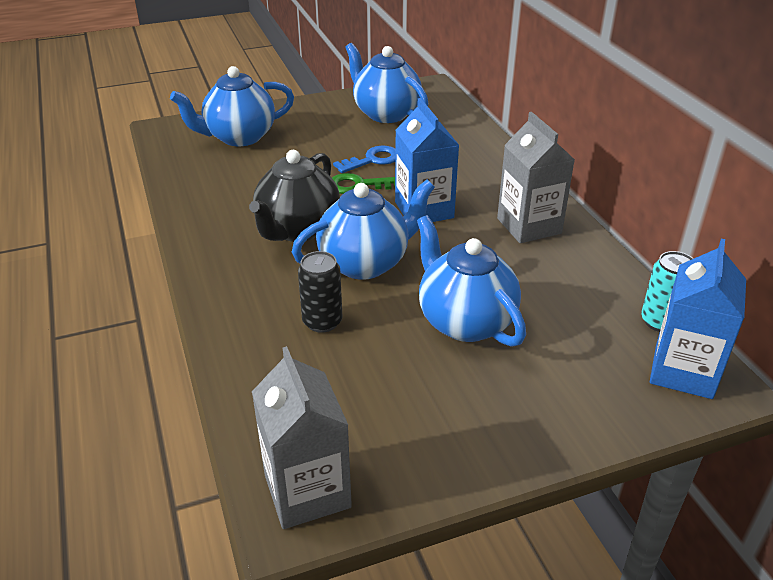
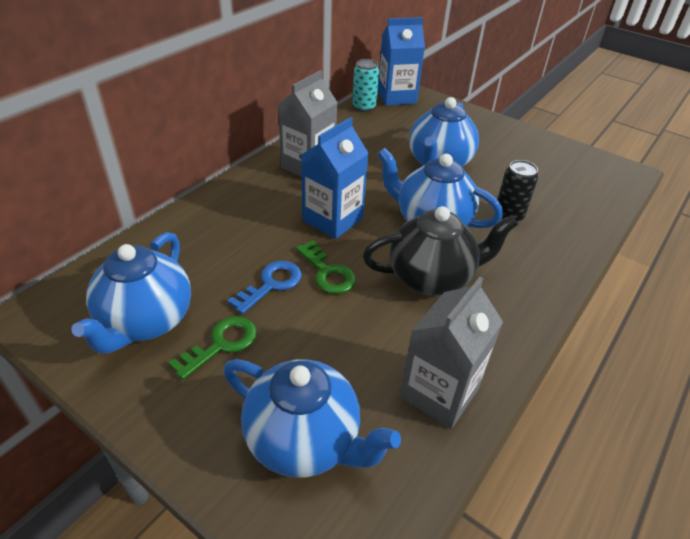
camera: 125 degrees left, 5 degrees up
grey carton [252,346,352,529] -> grey carton moved to [400,277,503,429]
blue key [333,146,396,173] -> blue key turned 105 degrees clockwise [227,261,302,314]
none -> green key [168,316,257,380]

